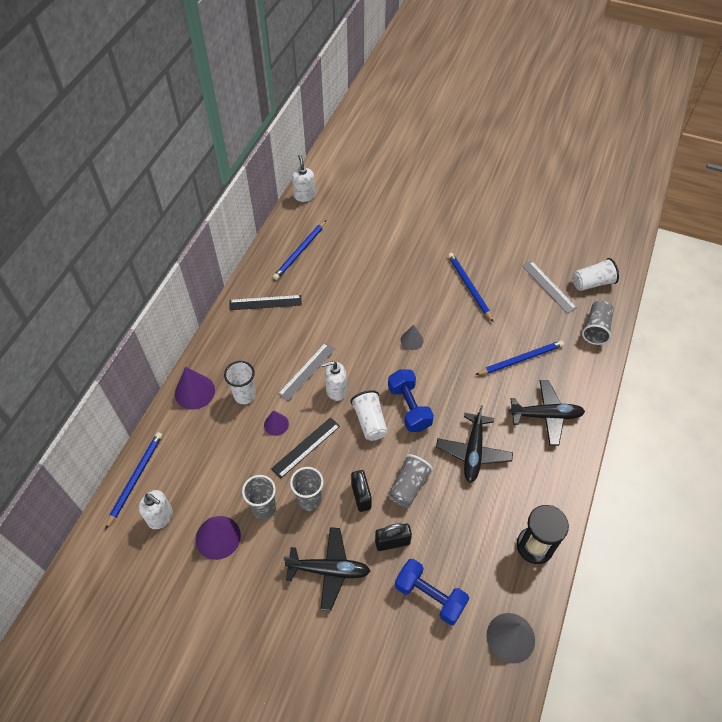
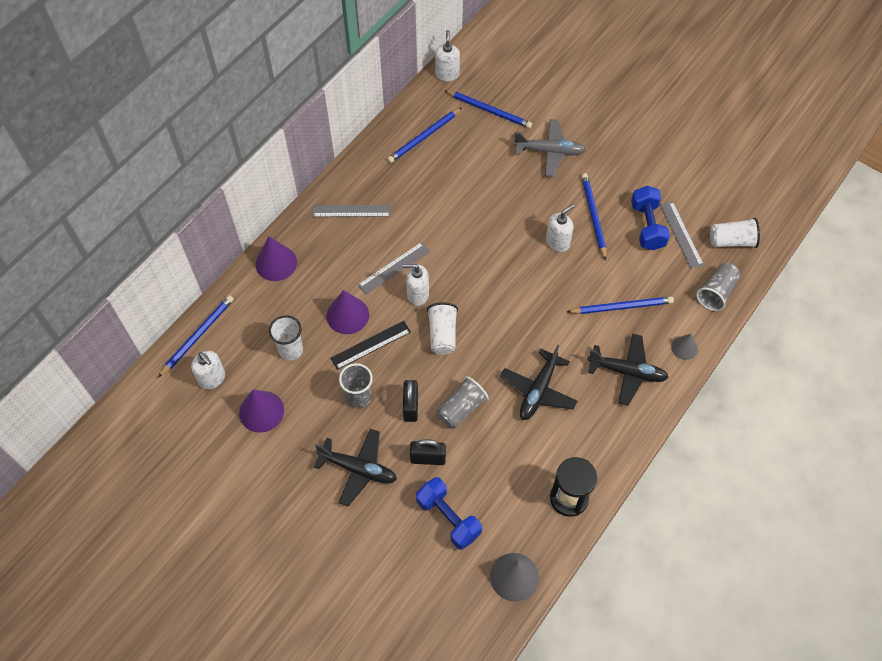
camera: 15 degrees right, 5 degrees up
white cup [224,361,256,404] -> white cup moved to [269,315,303,361]
black ruler [230,295,302,310] -> none
grey cup [242,475,276,519] -> none
purple cone [264,410,289,436] -> purple cone [326,290,369,334], size x1.66
blue dumbbell [388,369,434,432] -> blue dumbbell moved to [631,186,670,250]
grey cone [400,325,424,350] -> grey cone moved to [671,334,698,360]
none -> grey ruler [312,205,391,217]
none -> blue pencil [444,90,532,128]
none -> grey plane [513,119,586,177]
none -> white soap dispenser [546,204,575,252]

